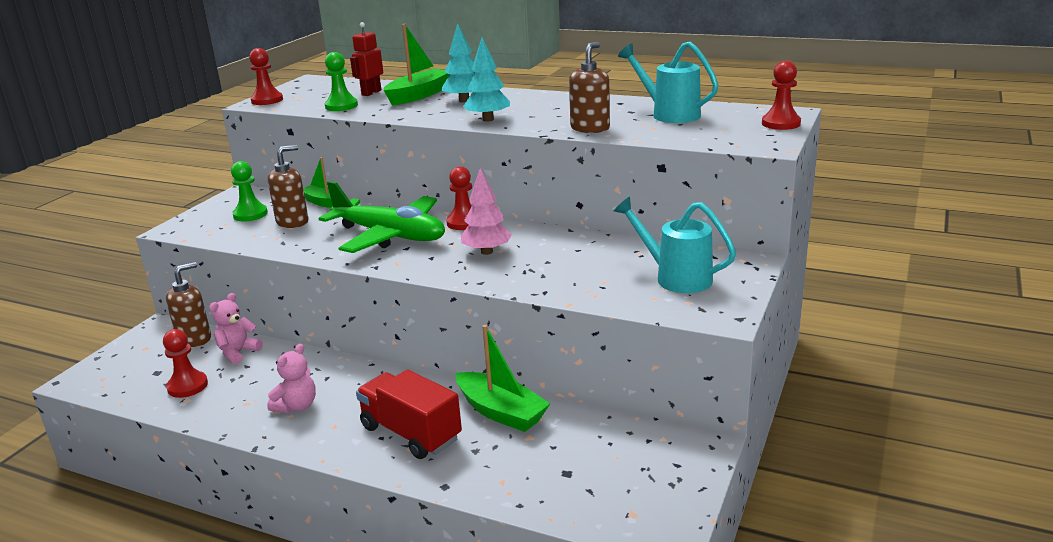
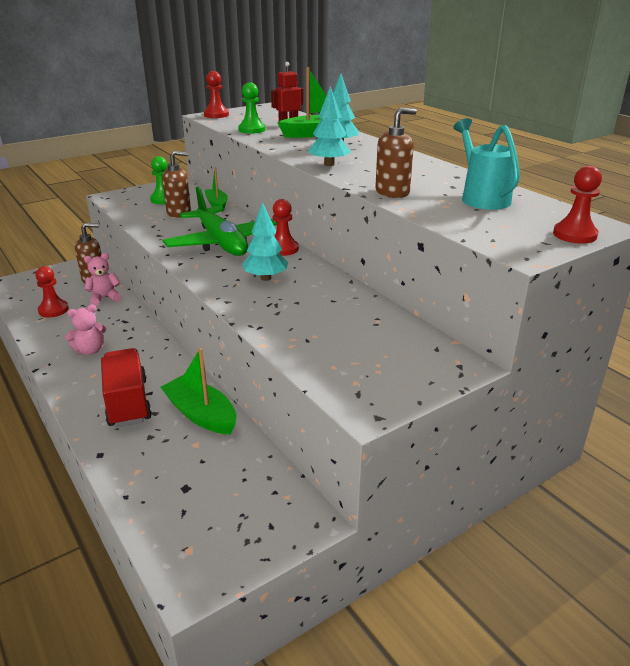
camera: 30 degrees right, 5 degrees up
green boat [456,325,550,432] -> green boat turned 150 degrees clockwise [160,348,236,435]
pink tree [461,168,512,255] -> turquoise tree [242,202,288,281]
turquoise watering can [614,197,736,293] -> none

